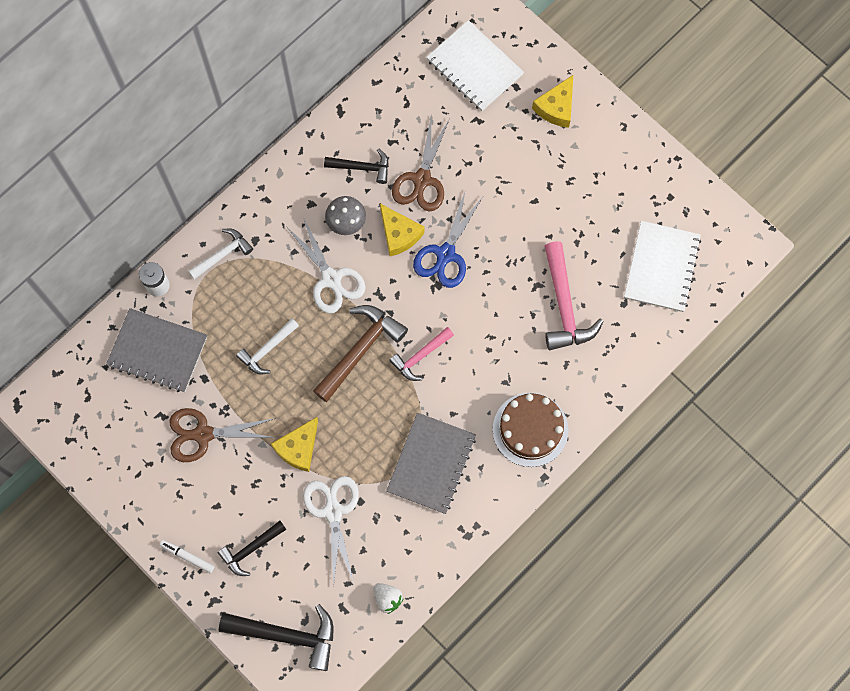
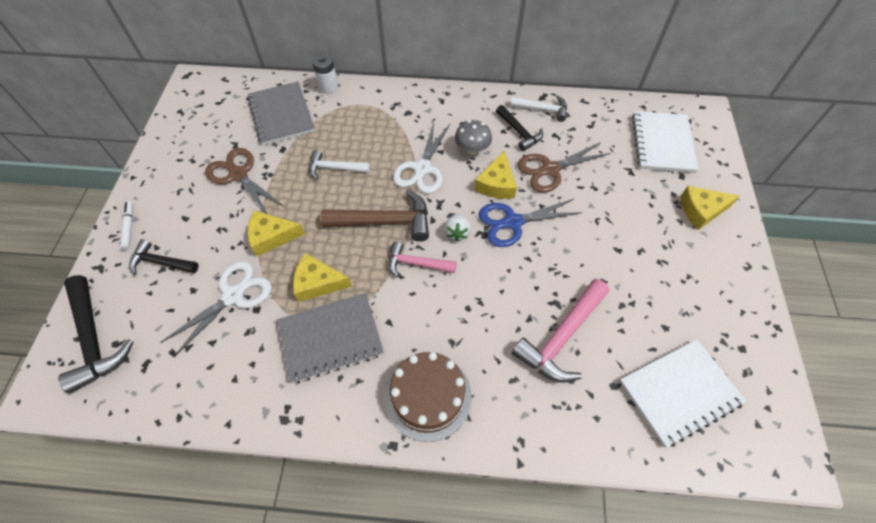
camera: 50 degrees right, 15 degrees down
white hammer [188,229,253,280] -> white hammer moved to [511,96,567,122]
white strawberry [373,583,404,614] -> white strawberry moved to [444,213,471,241]
none -> yellow cheese [293,253,352,302]

